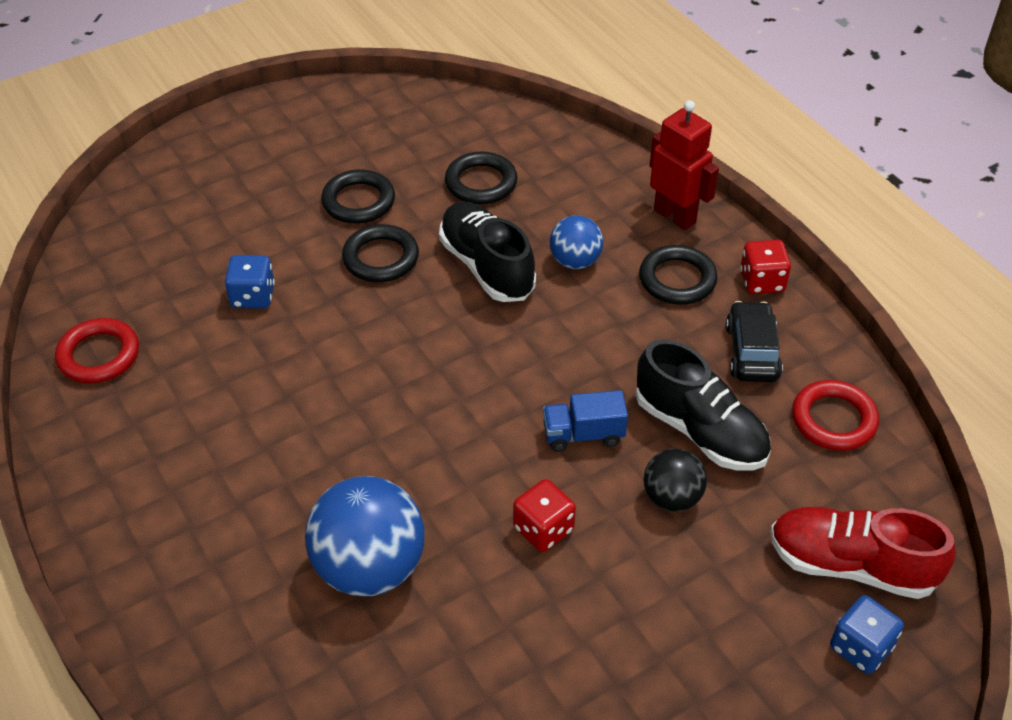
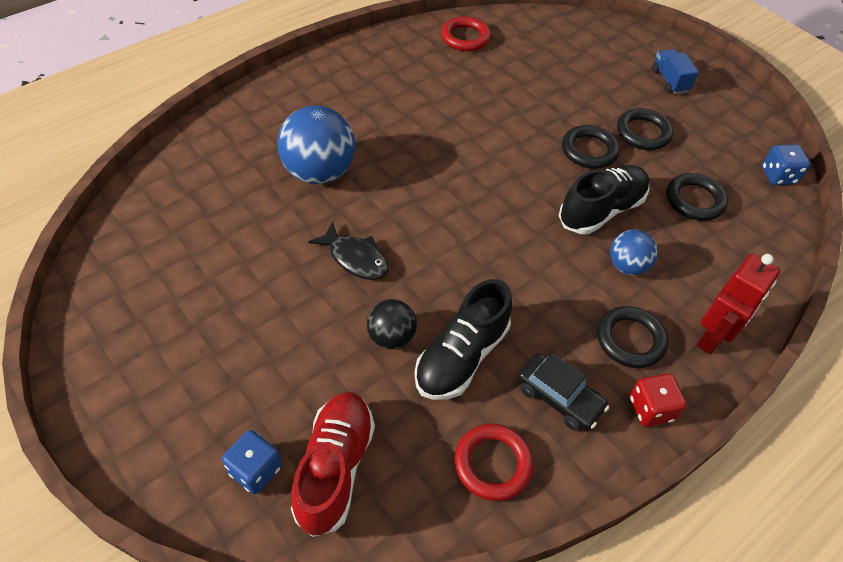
camera: 80 degrees right, 5 degrees up
blue dice [225,255,275,309] -> blue dice moved to [762,144,810,185]
red dice [513,479,576,552] -> black fish [308,221,389,280]
blue truck [543,390,628,452] -> blue truck moved to [652,49,699,94]
black car [726,301,783,382] -> black car turned 45 degrees clockwise [517,353,609,431]

